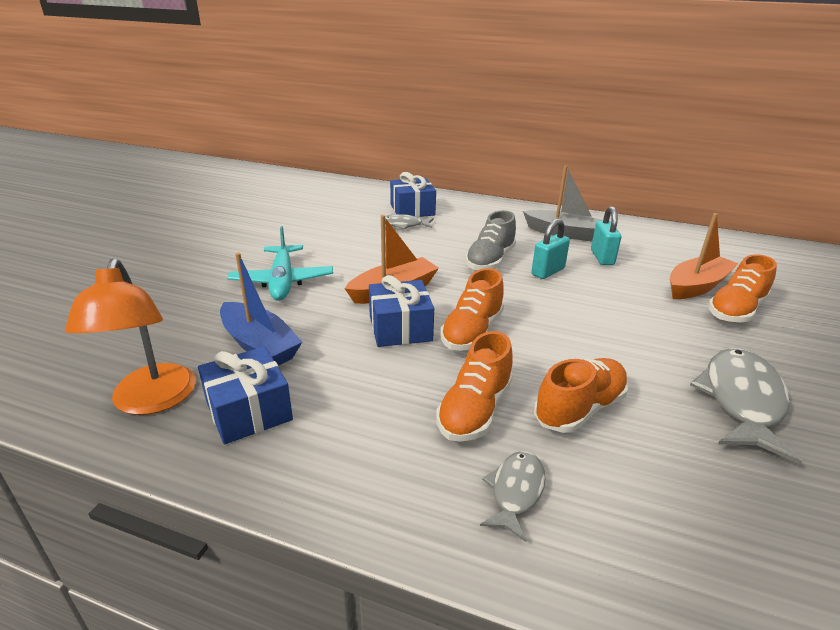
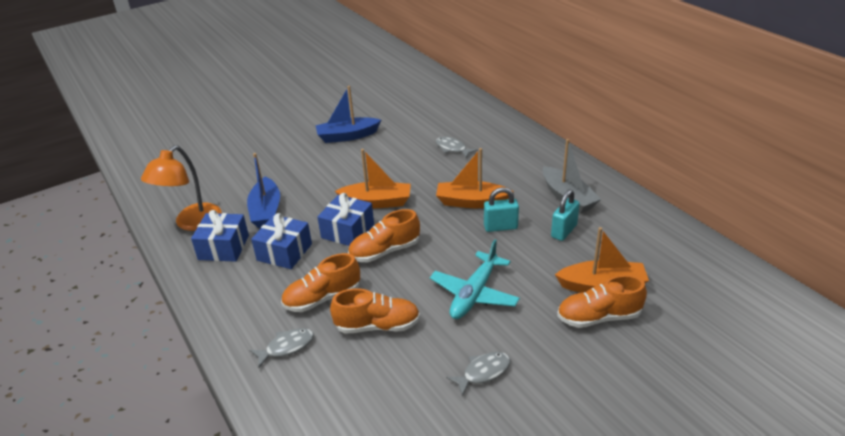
camera: 40 degrees right, 5 degrees up
turquoise plane [228,226,333,301] -> turquoise plane moved to [430,239,520,319]
blue gift [390,172,436,217] -> blue gift moved to [251,213,312,269]
grey shoe [465,210,516,270] -> orange boat [436,148,514,208]
grey fish [690,348,802,464] -> grey fish [446,352,510,397], size x0.55
none -> blue boat [315,86,381,143]

